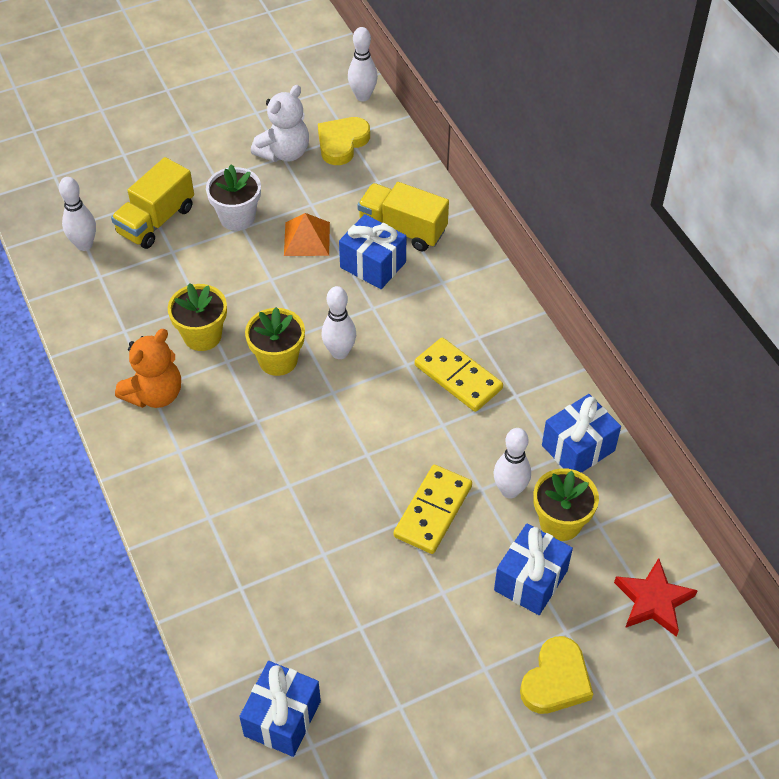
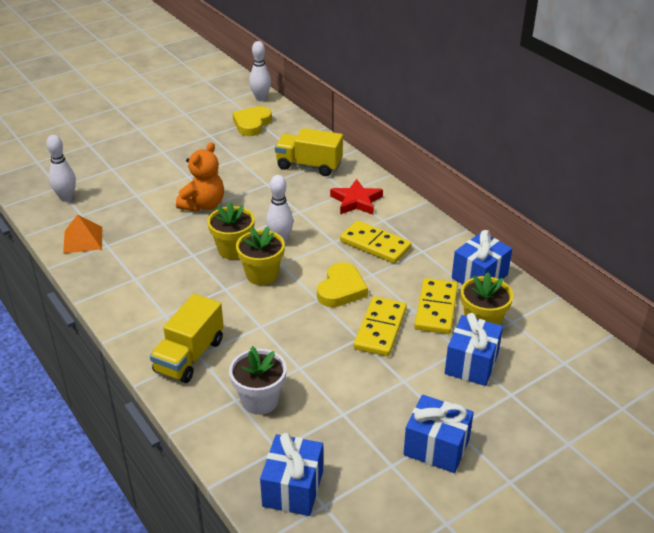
camera: 10 degrees left, 15 degrees down
yellow truck [111,157,194,249] -> yellow truck moved to [150,294,224,383]
orange teddy bear [115,329,181,408] -> orange teddy bear moved to [176,142,224,212]
yellow flower pot [168,283,227,351] -> yellow flower pot moved to [236,227,285,285]
white flower pot [206,164,261,231] -> white flower pot moved to [229,346,287,415]
white teddy bear [251,85,309,162] -> none
orange pyramid [284,213,330,256] -> orange pyramid moved to [63,214,102,254]
blue gift [339,214,406,289] -> blue gift moved to [403,395,474,473]
white bowling pin [493,428,531,499] -> yellow domino [414,278,458,334]
yellow heart [520,636,593,714] -> yellow heart moved to [317,262,368,307]
red star [614,558,698,637] -> red star moved to [330,179,383,215]

